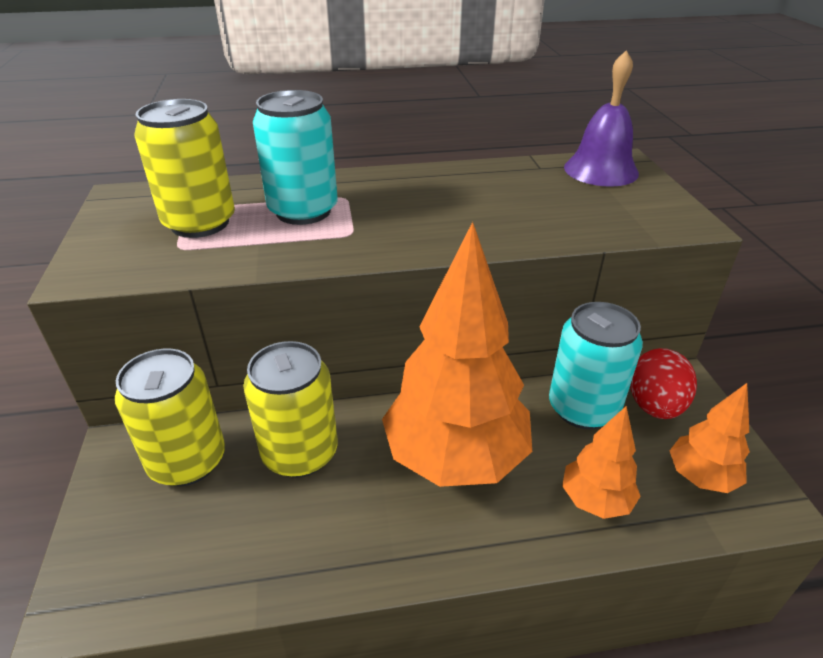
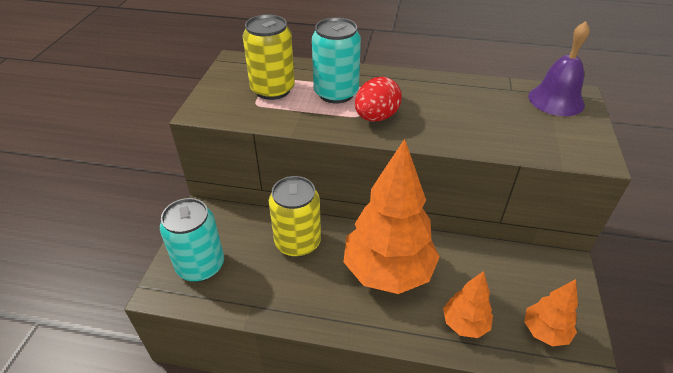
camera: 20 degrees right, 5 degrees up
yellow can [115,348,225,486] -> none
turquoise can [549,302,643,430] -> turquoise can moved to [160,198,224,282]
red egg [630,348,697,419] -> red egg moved to [355,77,402,121]

